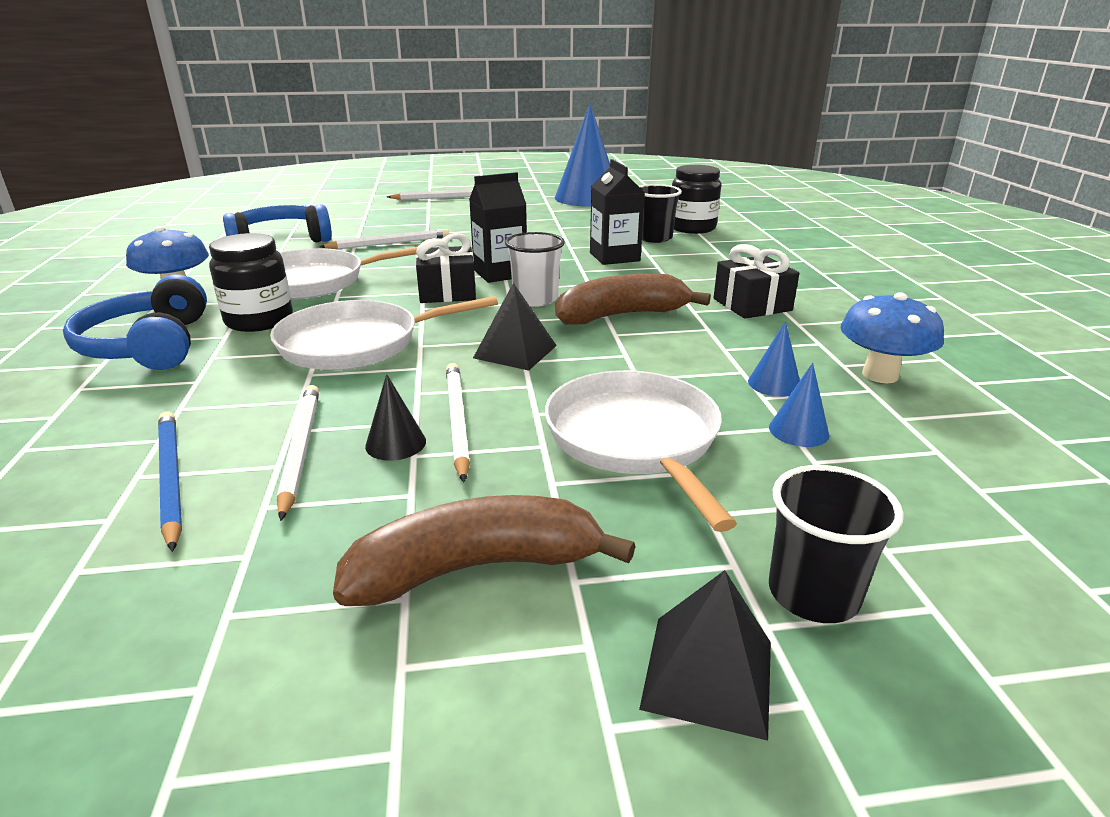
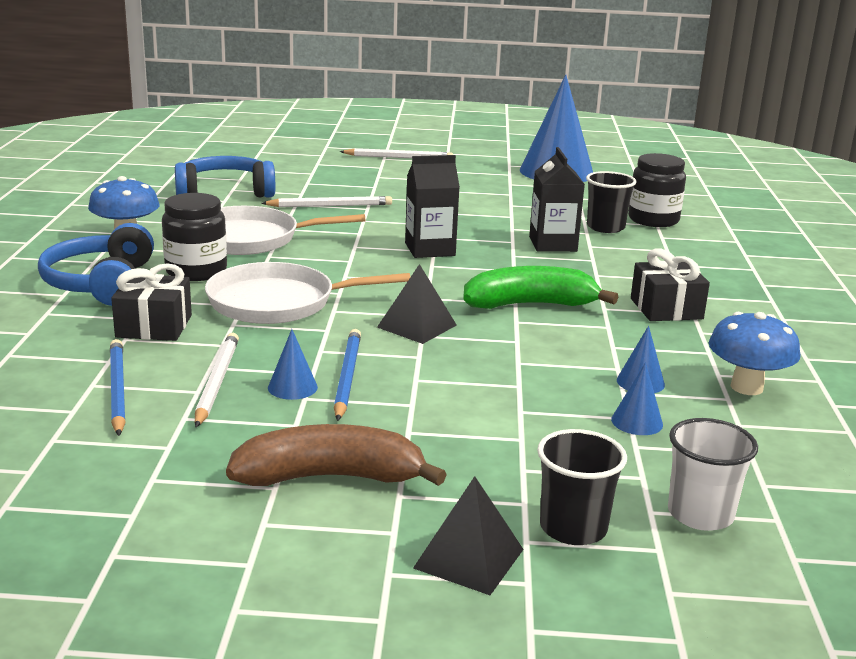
camera: 10 degrees right, 5 degrees down
black cone [365,374,426,461] -> blue cone [268,329,318,400]
black gift [416,233,476,303] -> black gift moved to [111,263,192,341]
white pencil [446,363,470,482] -> blue pencil [334,329,361,421]
white cup [505,232,565,307] -> white cup moved to [668,418,758,531]
white pan [545,370,737,532] -> none
brown banana [556,274,711,325] -> green banana [464,266,618,309]

